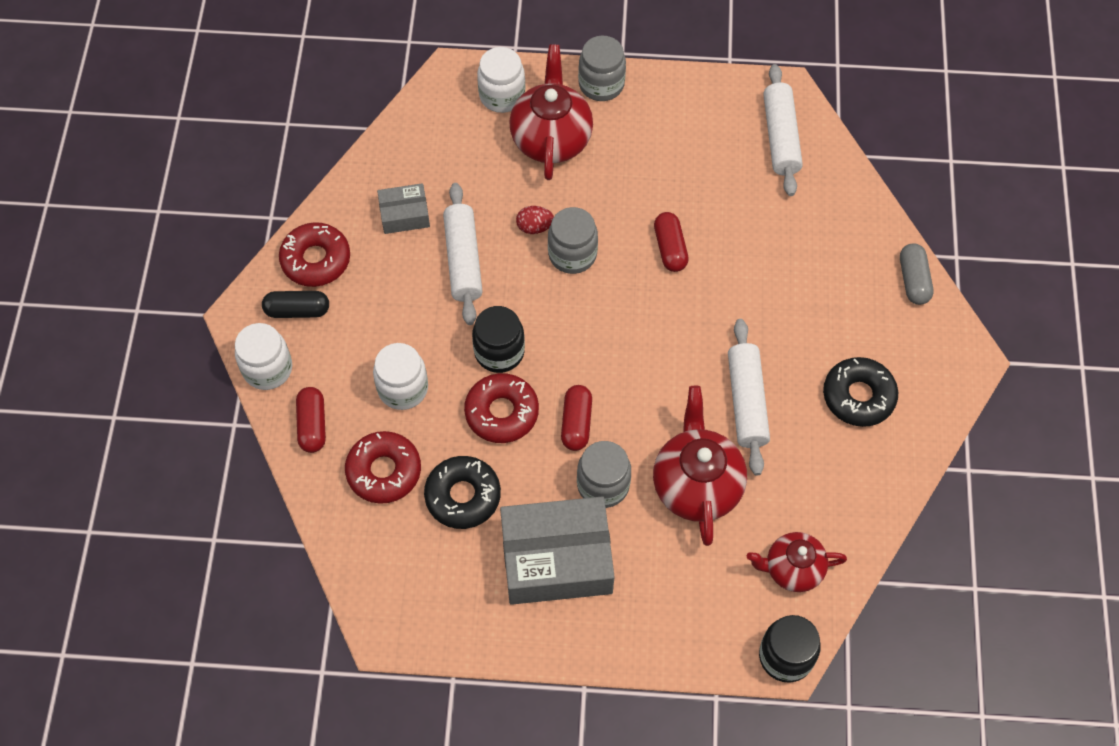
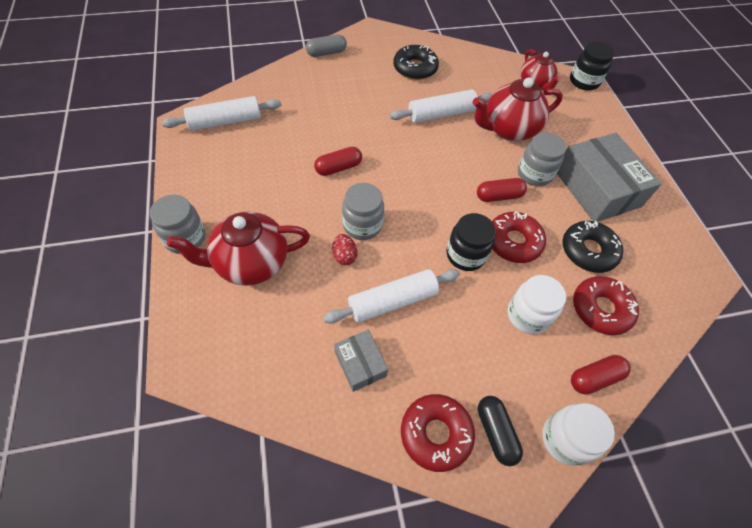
camera: 110 degrees left, 5 degrees down
white jar [477,47,525,113] -> none

